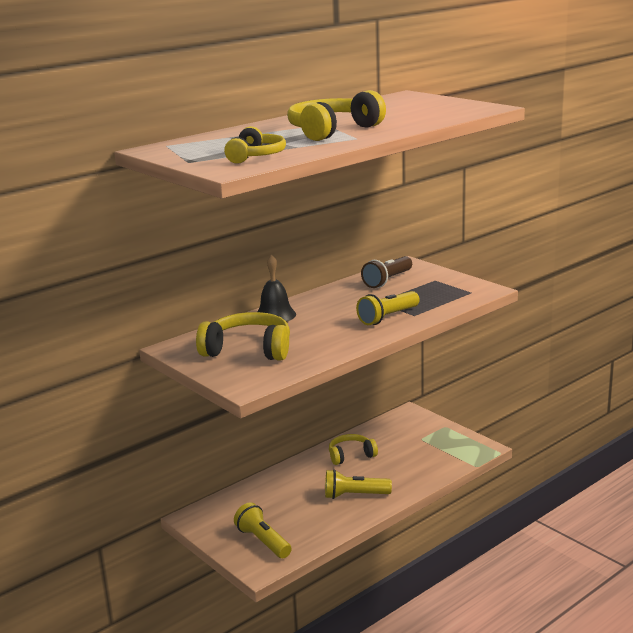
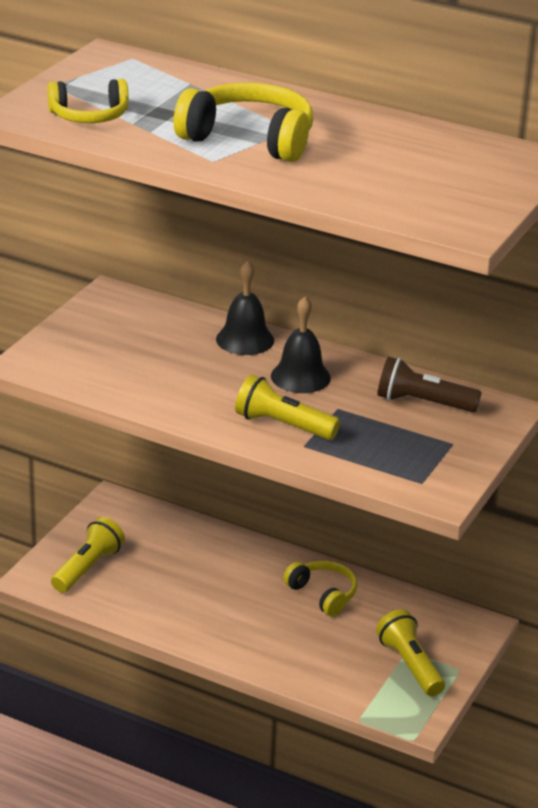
camera: 65 degrees right, 10 degrees up
yellow headphones [196,312,290,361] -> none
yellow flashlight [325,469,392,499] -> yellow flashlight moved to [376,609,445,696]
none -> black bell [271,297,331,393]

